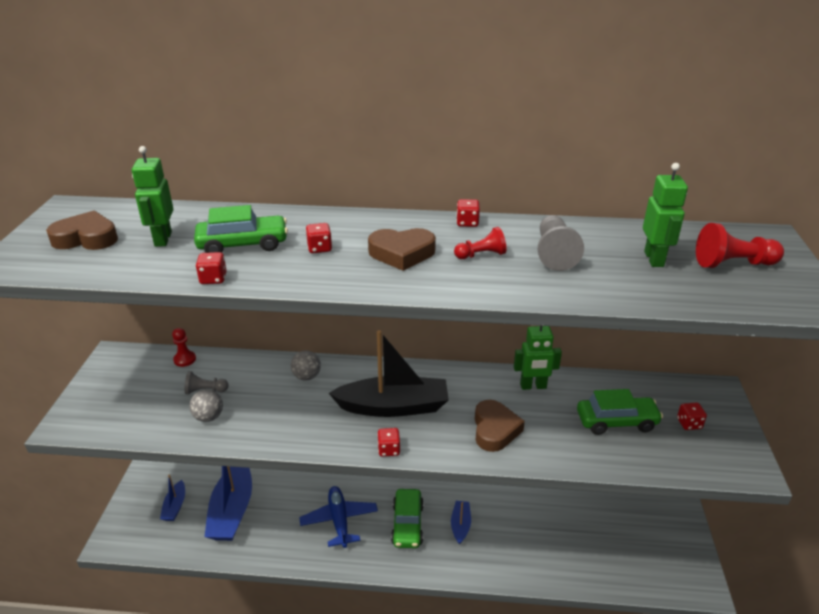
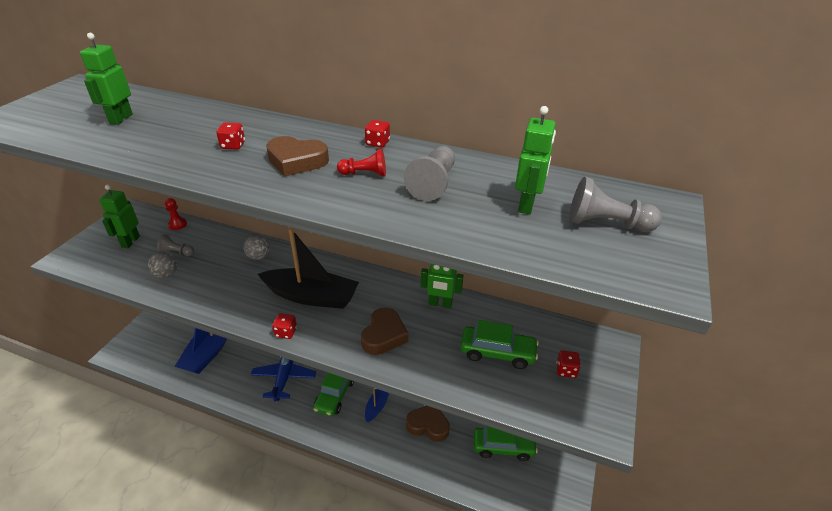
camera: 15 degrees right, 5 degrees up
brown heart [46,211,118,250] -> brown heart moved to [406,406,450,442]
blue boat [160,475,185,521] -> none
green car [194,205,288,253] -> green car moved to [474,426,538,461]
red dice [196,252,227,284] -> none
red pawn [696,223,784,268] -> grey pawn [569,177,662,232]
none -> green robot [99,185,140,248]

